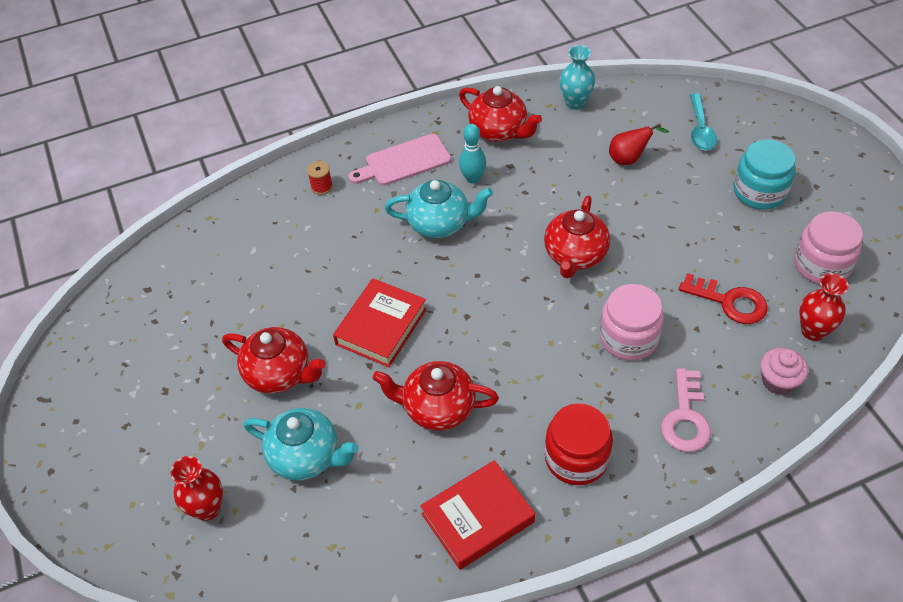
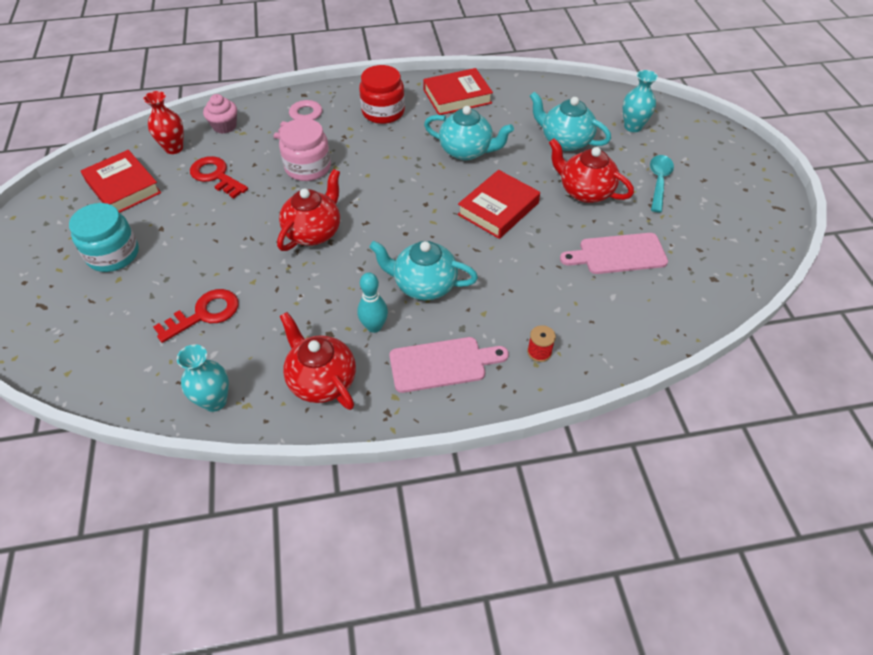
camera: 170 degrees left, 0 degrees up
red vase [171,456,223,521] -> turquoise vase [623,70,658,132]
red teapot [373,361,499,431] -> turquoise teapot [424,106,514,160]
red pear [609,123,669,165] -> red key [153,289,239,343]
turquoise spoon [690,93,717,150] -> turquoise spoon moved to [650,155,674,213]
pink jar [794,211,863,284] -> red book [81,150,161,213]
none -> pink cutting board [560,233,668,274]

